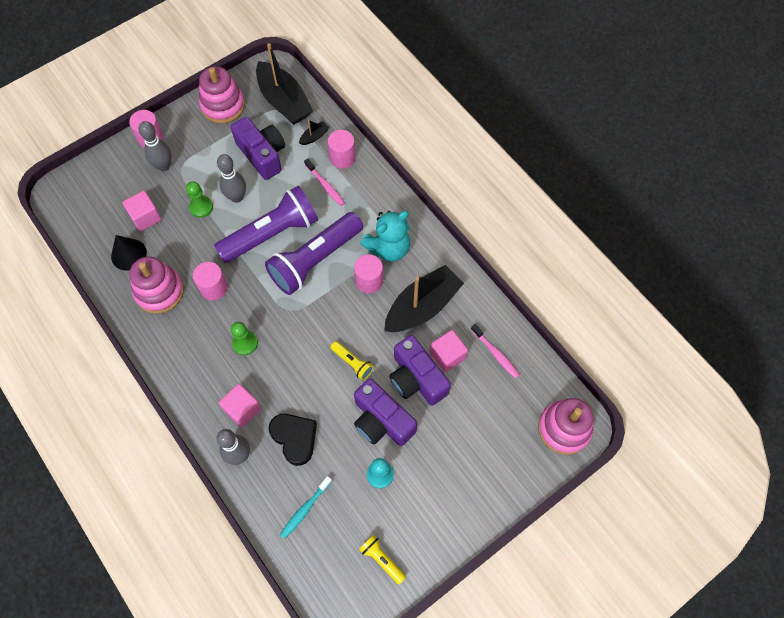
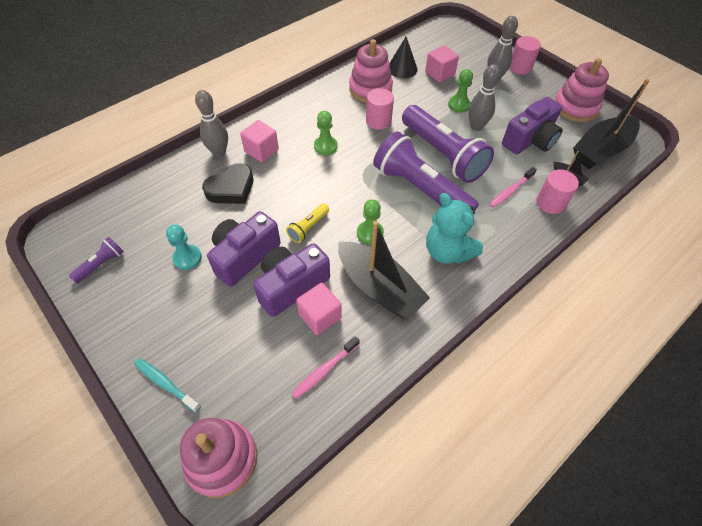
camera: 85 degrees right, 10 degrees down
turquoise toothbrush [280,476,332,539] -> turquoise toothbrush moved to [134,358,201,413]
pink cylinder [354,255,383,293] -> none
yellow flashlight [359,535,406,584] -> purple flashlight [69,237,124,283]
none -> green pawn [357,199,384,245]

